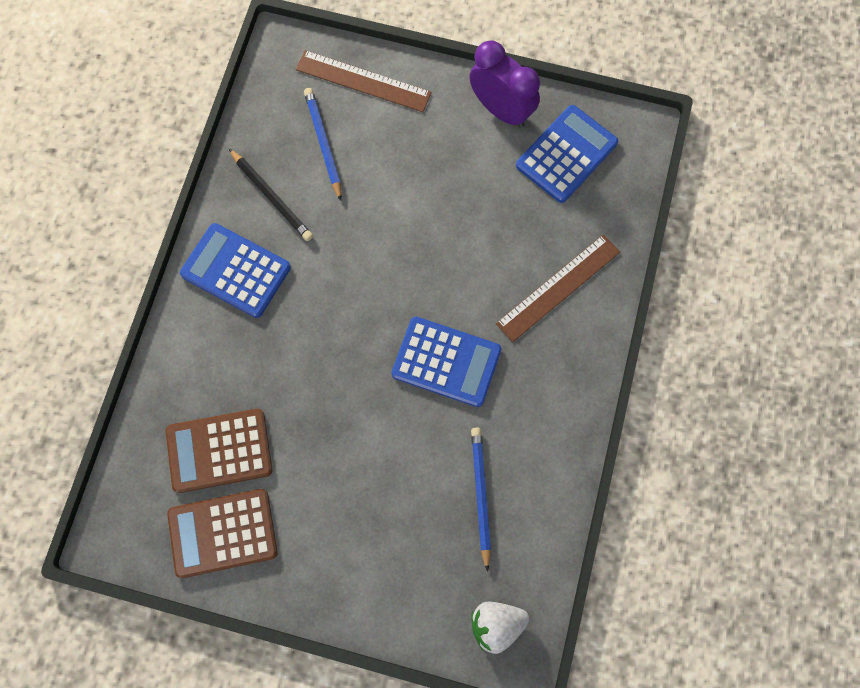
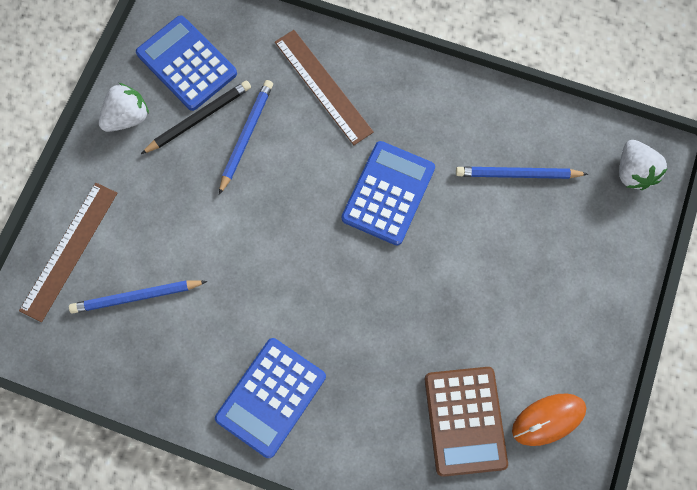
camera: 85 degrees left, 0 degrees up
brown calculator [167,489,278,578] -> orange mouse [512,393,586,446]
black pencil [229,149,313,241] -> black pencil moved to [141,80,251,154]
purple clock [469,40,540,128] -> white strawberry [99,83,149,132]
none -> blue pencil [219,80,273,195]

